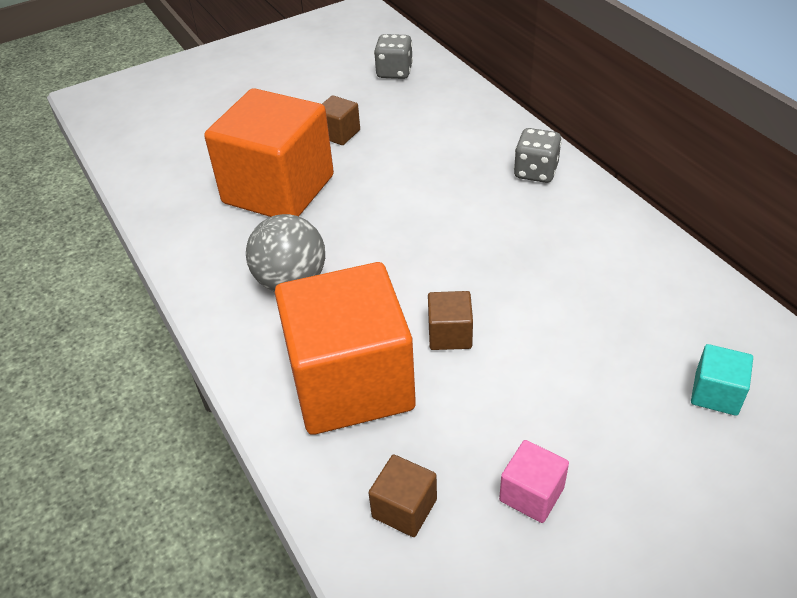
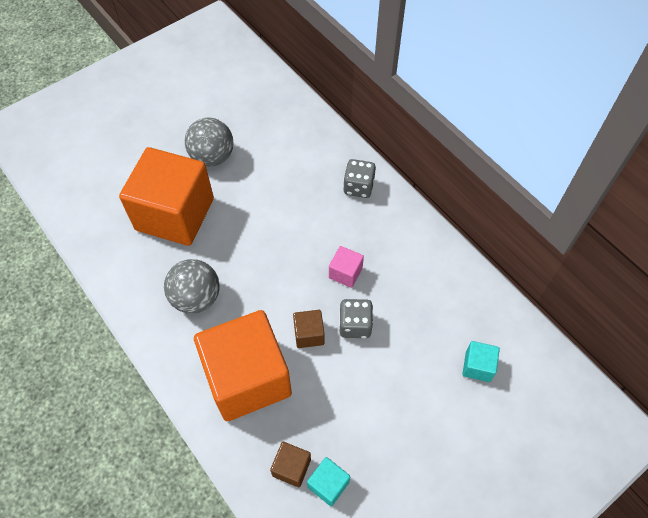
camera: 10 degrees left, 15 degrees up
brown cube [322,95,360,145] -> grey ball [185,117,234,167]
grey dice [374,34,413,79] -> grey dice moved to [339,299,373,338]
pink cube [499,440,569,523] -> pink cube moved to [329,246,364,288]
none -> turquoise cube [307,457,350,506]

